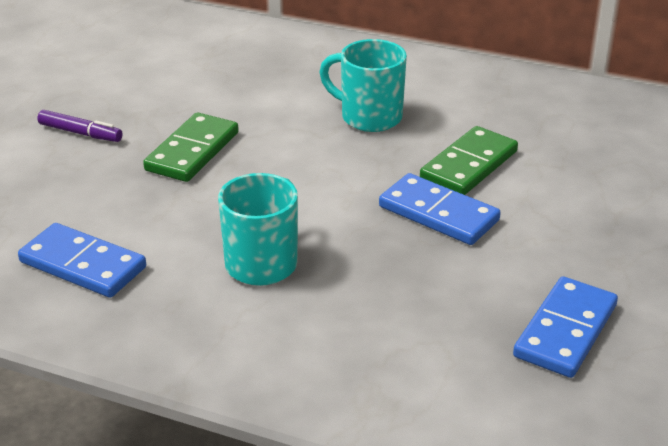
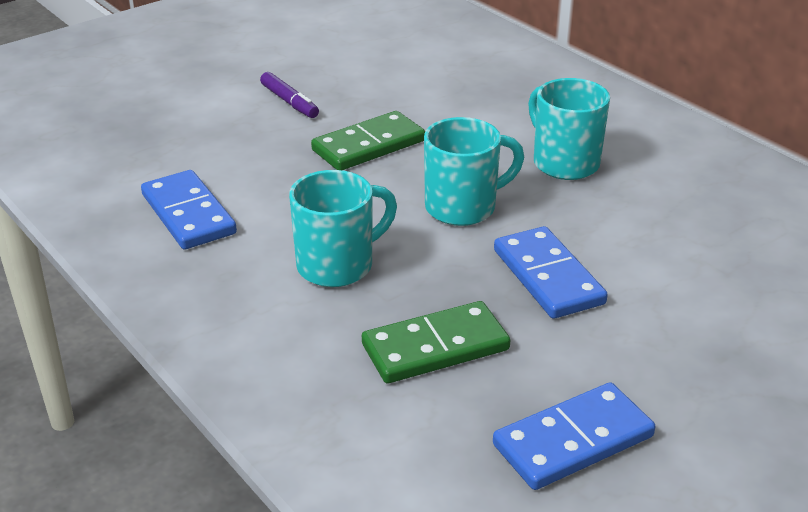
camera: 30 degrees right, 0 degrees up
green domino [420,126,518,195] -> green domino moved to [362,301,510,383]
none -> turquoise mug [424,117,524,226]

